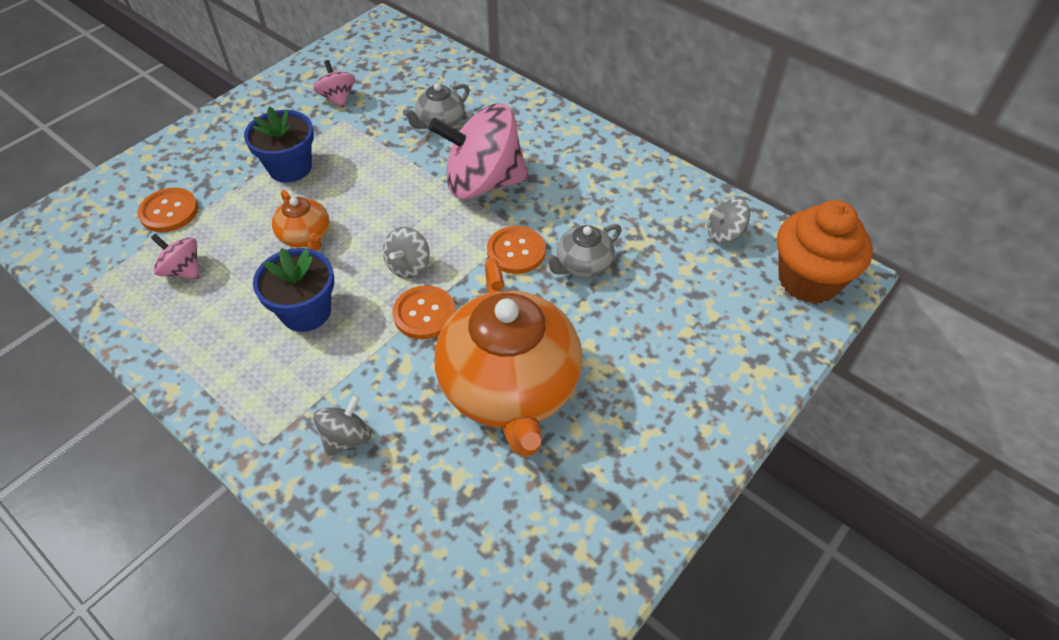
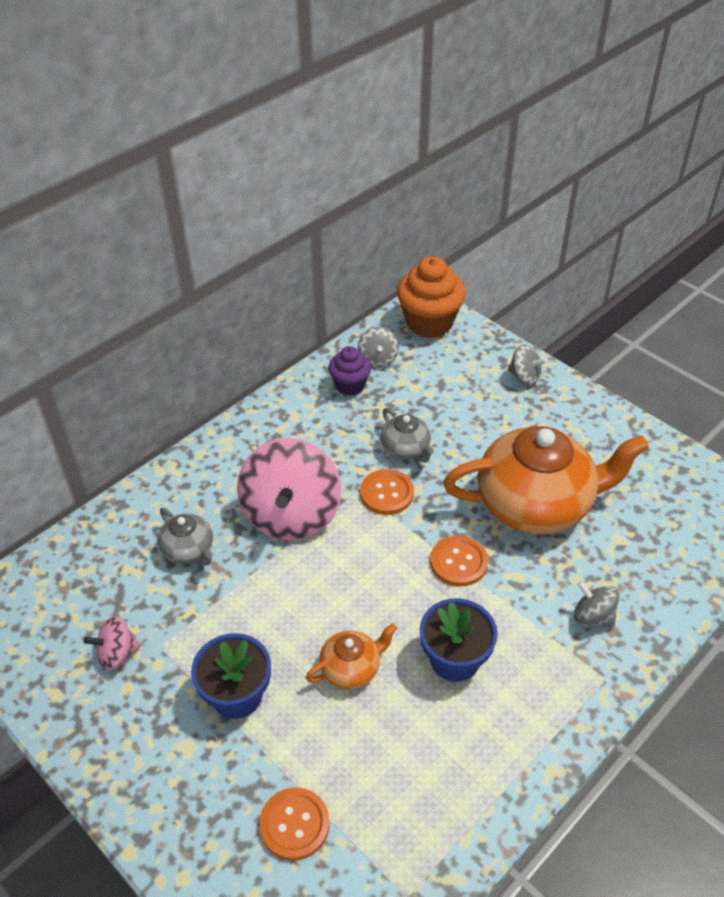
camera: 85 degrees left, 5 degrees down
pink spinning top [151,234,200,279] -> none
grey spinning top [383,227,430,279] -> grey spinning top moved to [508,344,548,386]
none -> purple cupcake [328,346,371,396]

